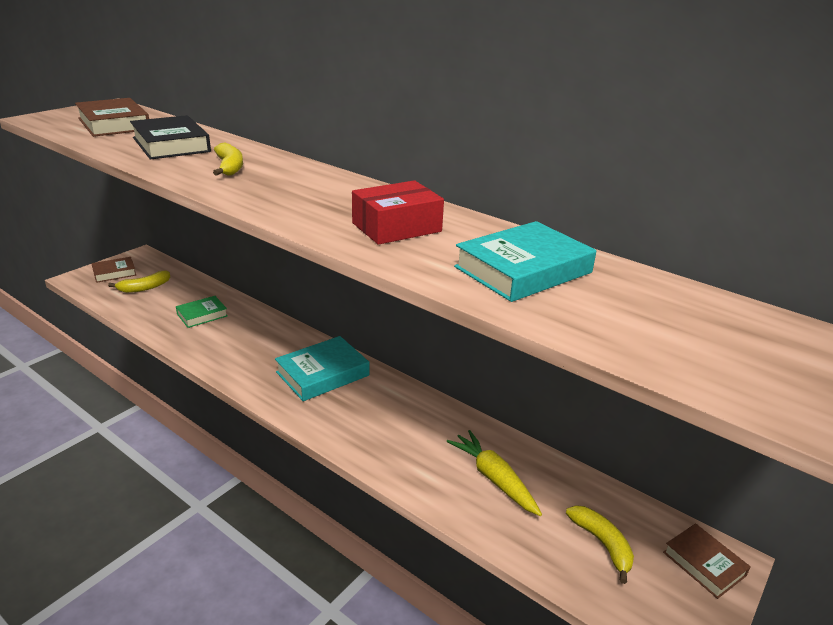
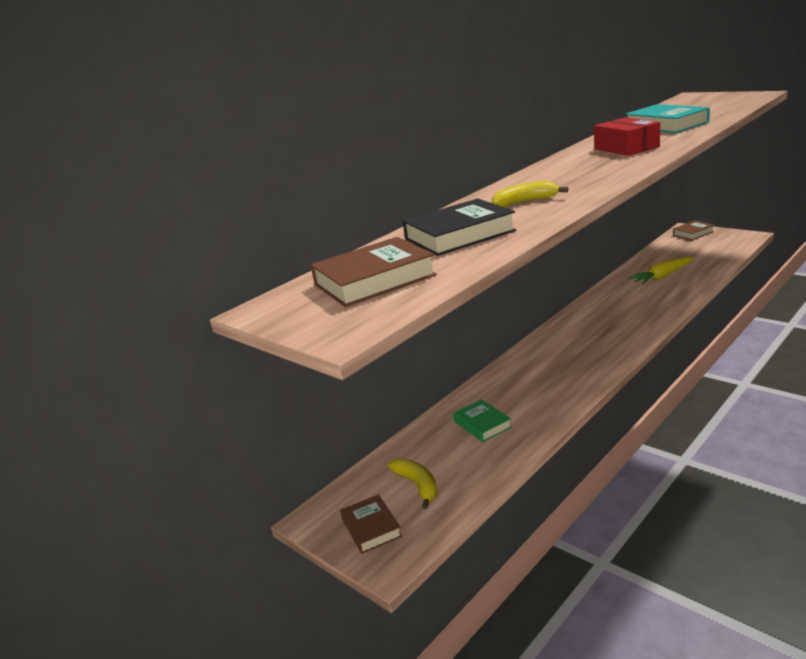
camera: 80 degrees left, 5 degrees down
turquoise book [275,336,369,401] -> none
yellow banana [566,505,634,584] -> none

